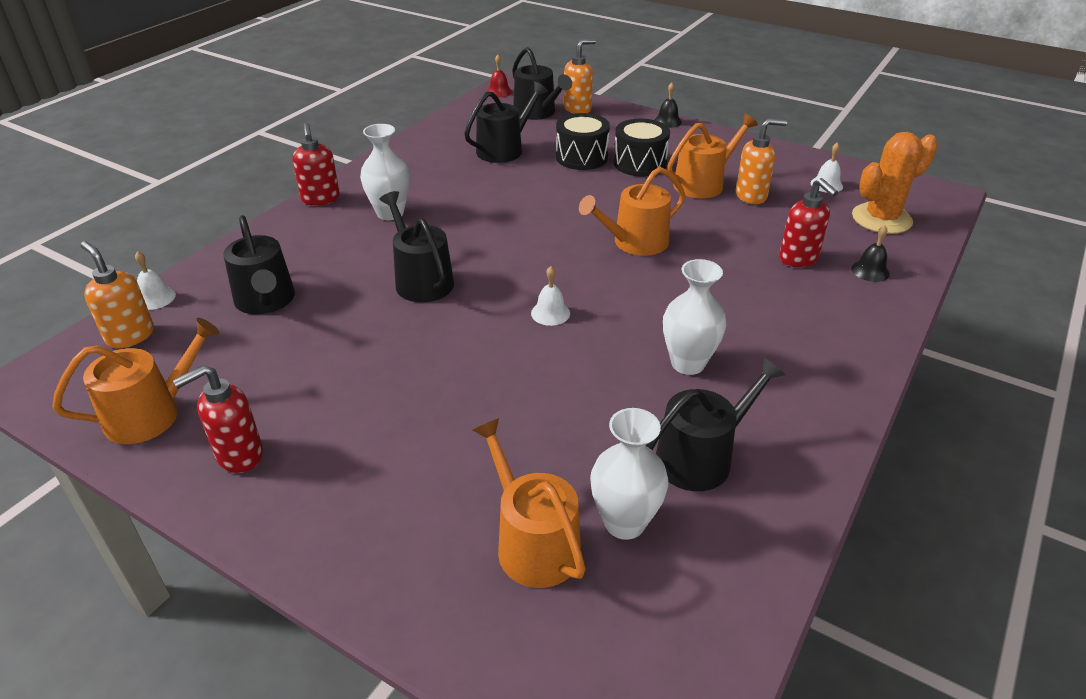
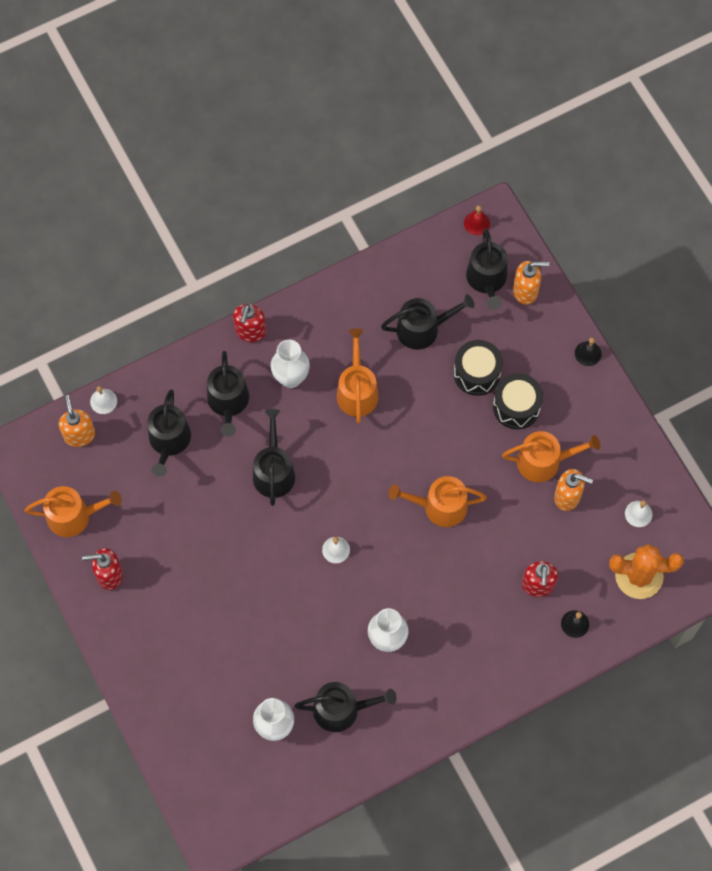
camera: 30 degrees right, 30 degrees up
orange watering can [473,418,586,588] -> orange watering can moved to [337,328,379,423]
none -> black watering can [207,351,249,437]

